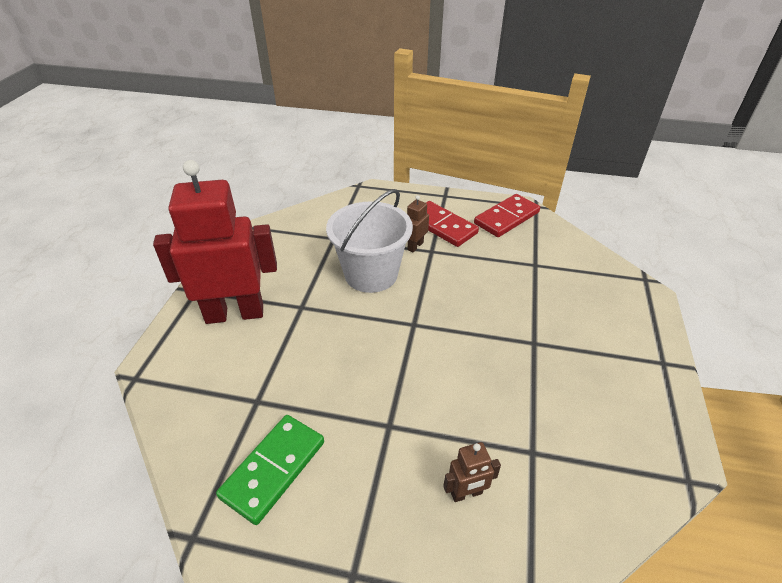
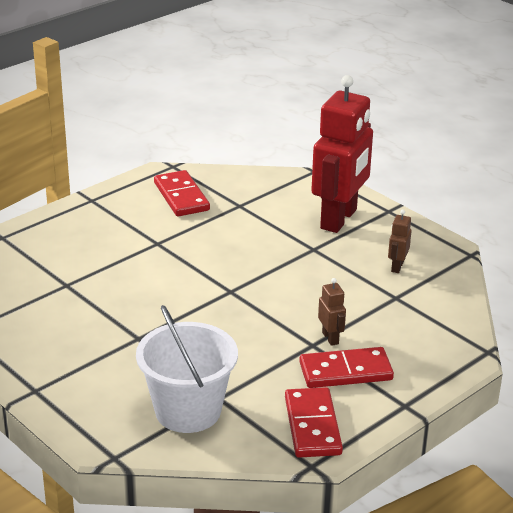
camera: 125 degrees right, 10 degrees down
green domino [216,415,324,525] -> red domino [154,170,210,216]
white bucket [326,189,413,293] -> white bucket moved to [136,305,238,433]
brown robot [443,442,501,502] -> brown robot moved to [388,210,411,273]

